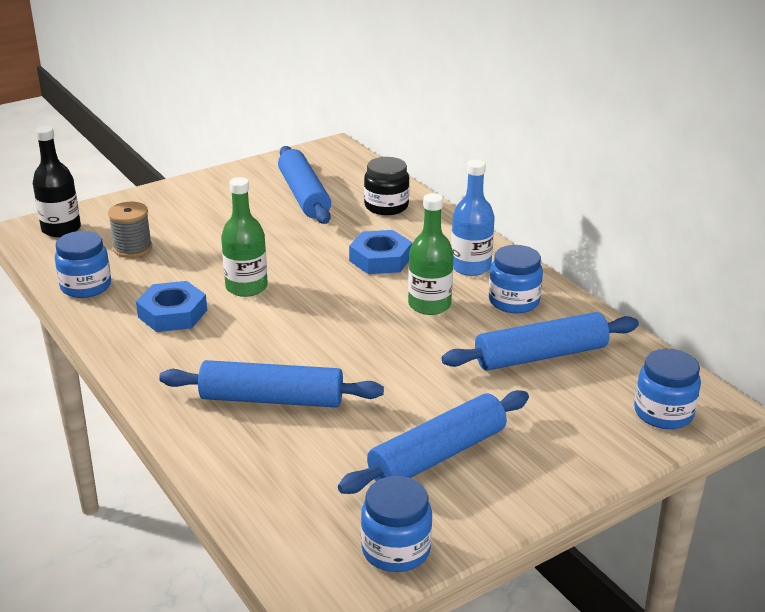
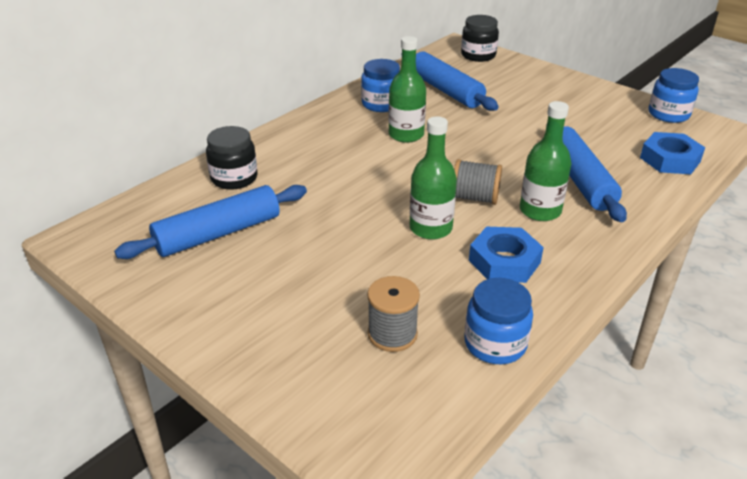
camera: 105 degrees left, 5 degrees up
black bottle [33,126,81,237] -> none
blue rolling pin [338,390,529,494] -> none
blue nut [349,230,412,274] -> blue nut moved to [640,132,705,174]
blue bottle [451,160,495,276] -> none
blue jar [634,349,701,429] -> black jar [461,15,499,62]
none -> grey spool [454,159,502,205]
none -> green bottle [520,101,571,221]

